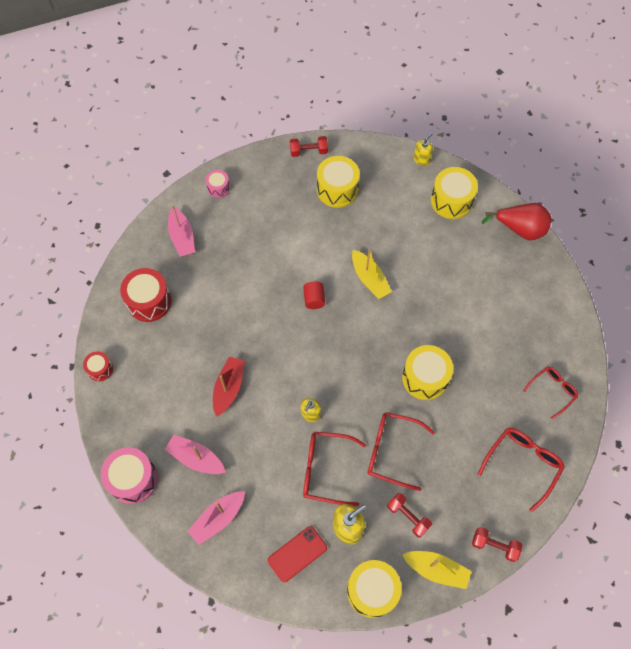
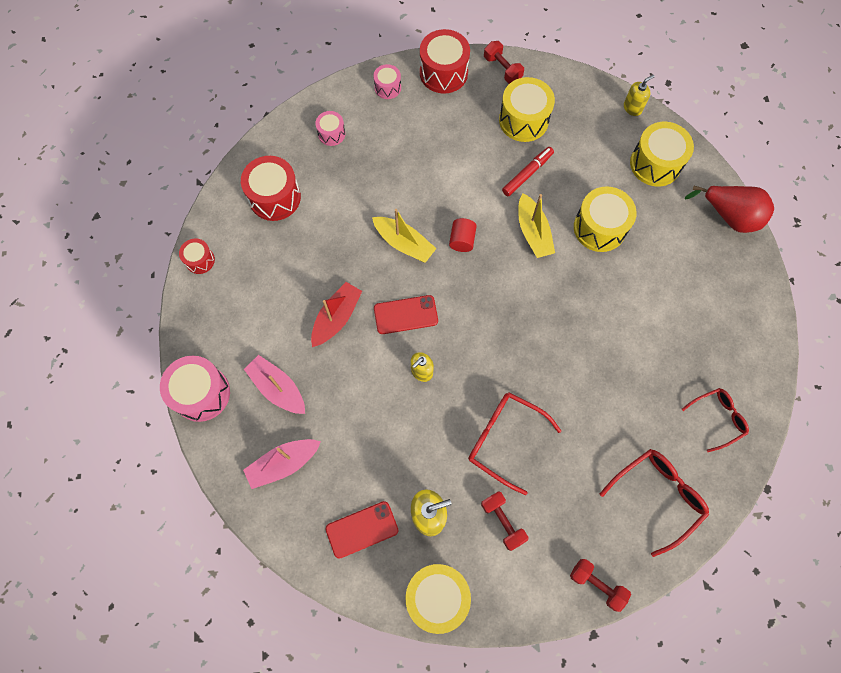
camera: 15 degrees right, 5 degrees up
pink boat [168,205,195,257] -> pink drum [315,111,345,146]
red dumbbell [290,136,328,157] -> red dumbbell turned 45 degrees clockwise [484,41,524,84]
red glasses [303,432,366,506] -> none
yellow drum [402,345,453,400] -> yellow drum moved to [574,187,637,252]
yellow boat [402,551,471,589] -> yellow boat moved to [372,209,437,263]
none -> red phone [374,295,438,334]
none -> red drum [420,29,470,93]
none -> red marker [502,147,554,196]

